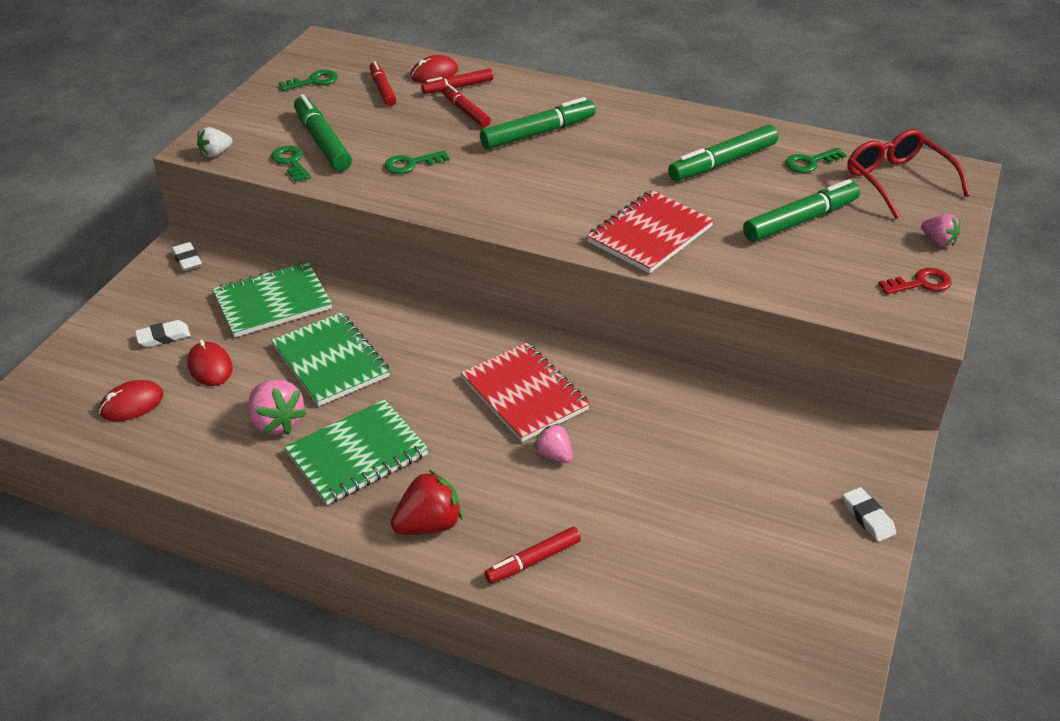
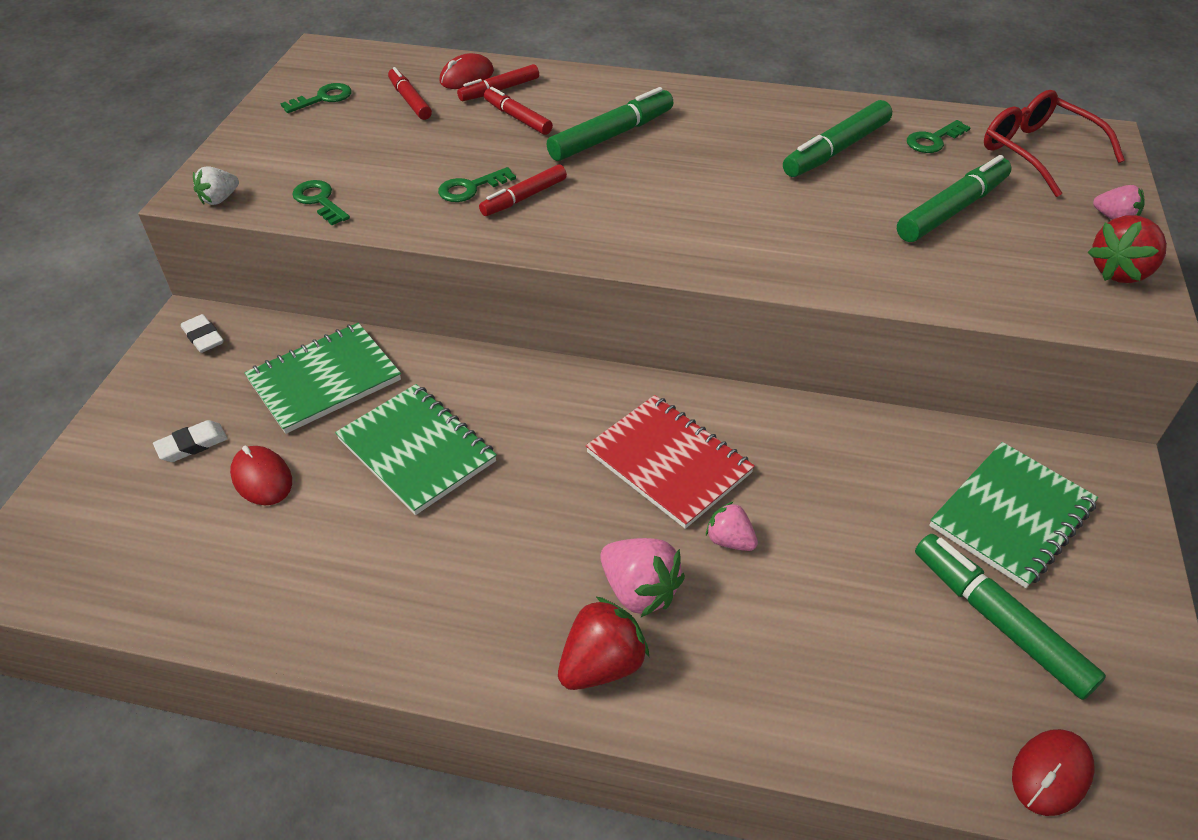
camera: 10 degrees left, 5 degrees up
red mouse [99,380,164,421] -> red mouse moved to [1012,729,1094,816]
pink strawberry [248,380,307,435] -> pink strawberry moved to [600,538,685,617]
green notebook [284,399,428,505] -> green notebook moved to [929,442,1098,588]
green marker [294,94,352,171] -> green marker moved to [915,534,1106,700]
red marker [484,527,581,584] -> red marker moved to [479,164,567,216]
red notebook [587,190,714,273] -> none
white eraser [843,487,896,542] -> none
red key [878,268,952,294] -> red strawberry [1088,215,1167,283]

